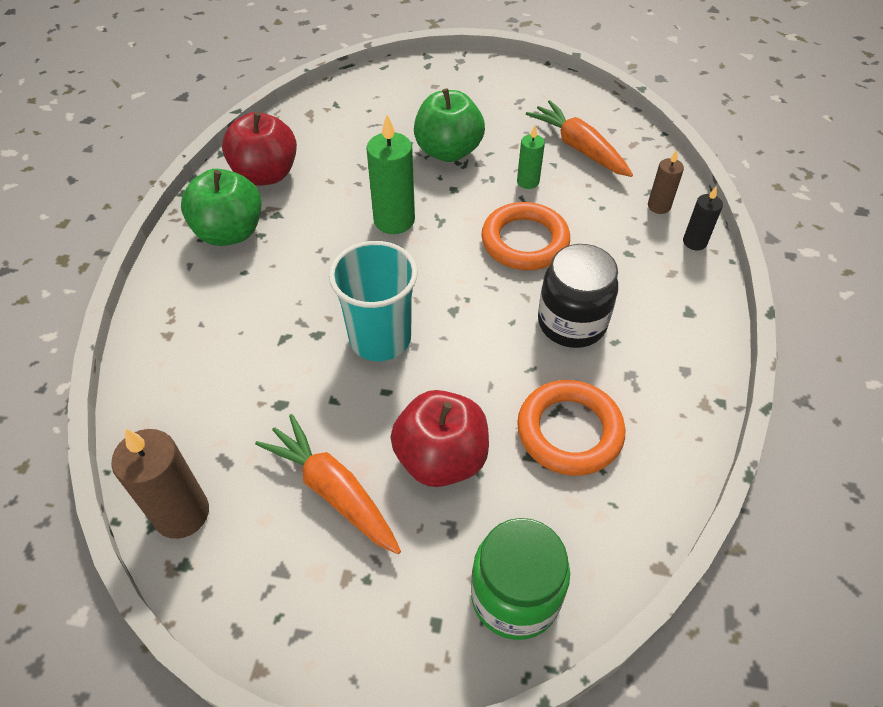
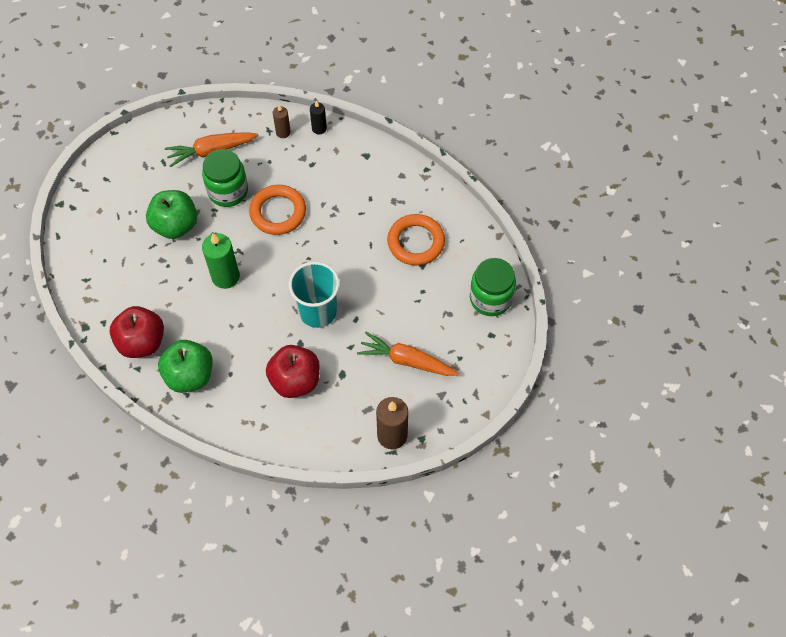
camera: 70 degrees left, 10 degrees up
orange carrot [255,414,401,554] -> orange carrot turned 45 degrees clockwise [357,332,459,376]
red apple [391,390,489,487] -> red apple moved to [266,345,320,398]
green candle [517,126,545,189] -> green jar [202,149,248,207]
black jar [538,244,618,348] -> none

